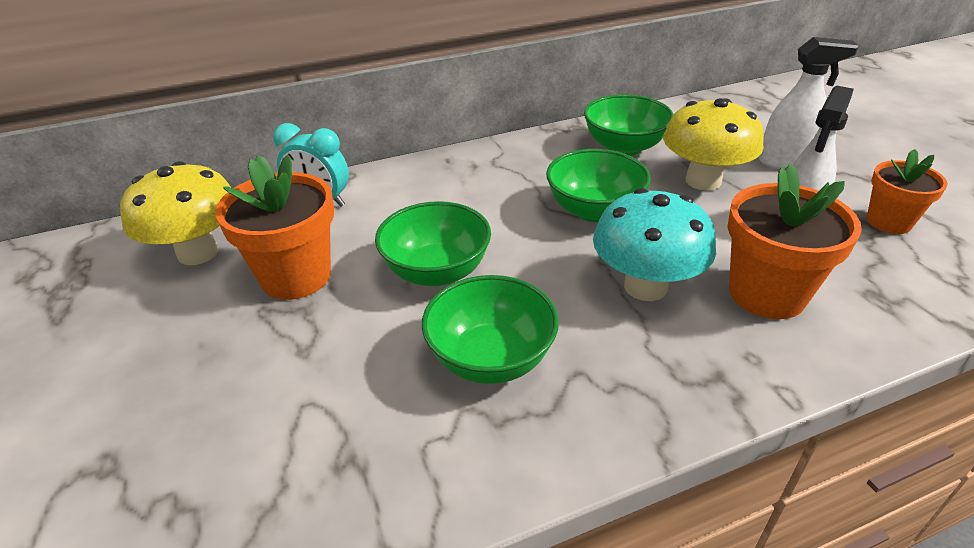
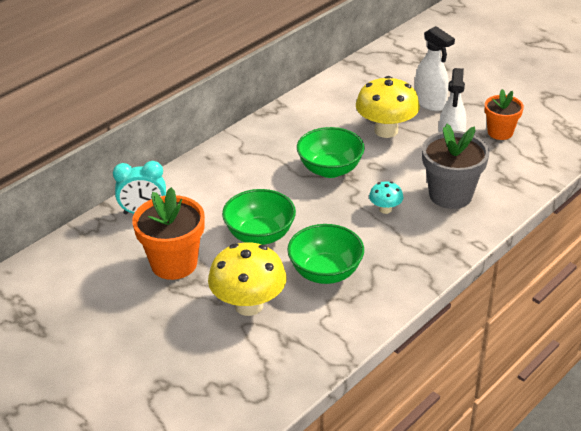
camera: 25 degrees left, 0 degrees up
yellow mushroom [120,161,230,265] -> yellow mushroom moved to [208,242,287,316]
green bowl [584,94,674,156] -> none
turquoise mushroom [593,188,716,301] -> turquoise mushroom [369,181,403,214], size x0.49
orange flower pot [728,164,862,319] -> grey flower pot [422,123,489,209]
white spray bottle [759,37,859,170] -> white spray bottle turned 75 degrees clockwise [415,26,455,111]

